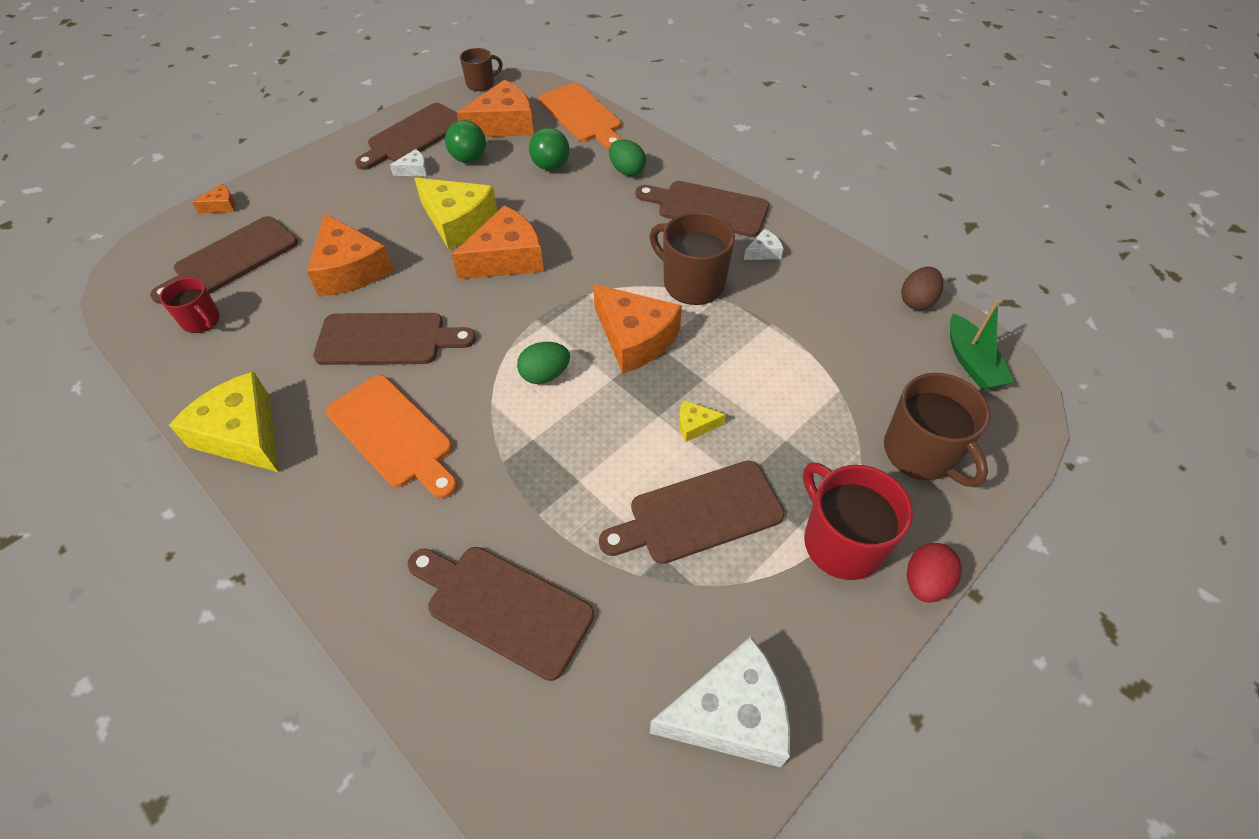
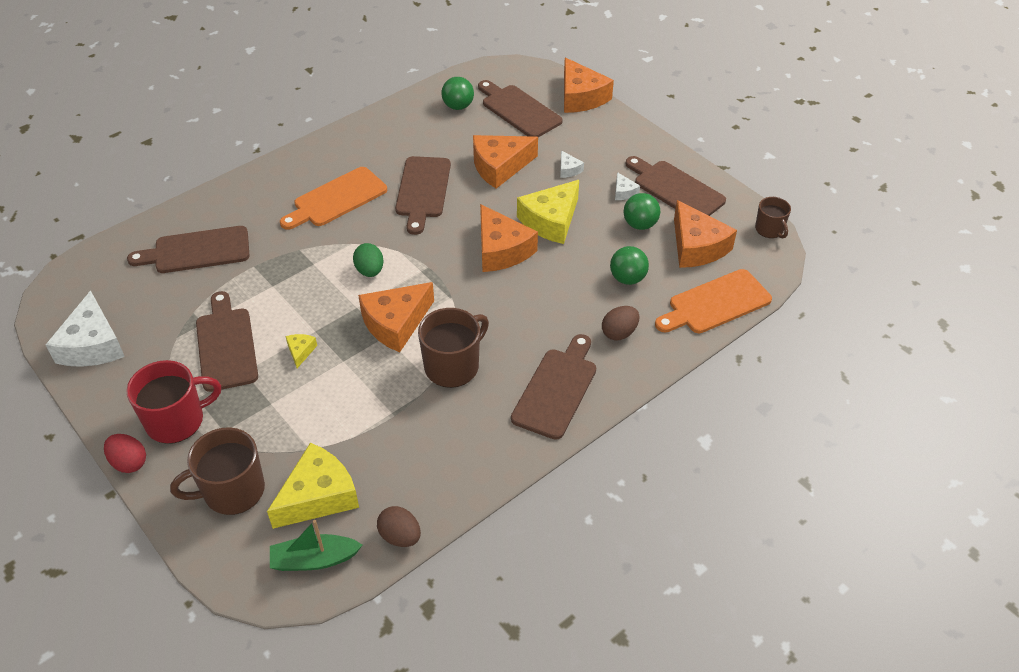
camera: 95 degrees right, 5 degrees down
red mug [159,278,220,333] -> green ball [442,77,474,110]
yellow cheese [169,372,278,472] -> yellow cheese moved to [267,443,359,529]
orange cheese [192,184,236,213] -> orange cheese [564,58,614,113], size x2.23
brown cutting board [408,547,594,681] -> brown cutting board turned 135 degrees counterclockwise [127,226,250,273]
green egg [609,139,646,176] -> brown egg [602,306,640,341]
white cheese [744,229,783,260] -> white cheese moved to [560,150,584,178]

